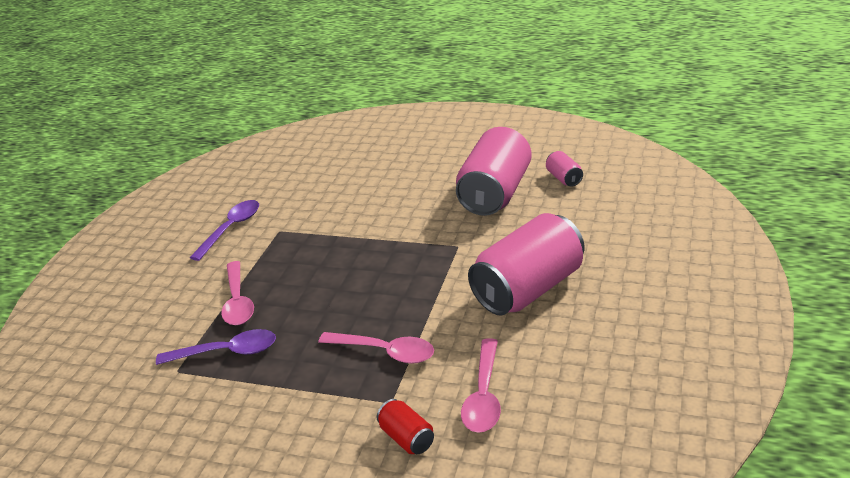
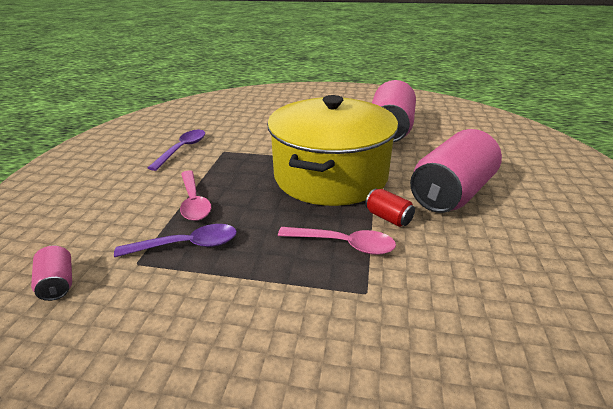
camera: 10 degrees left, 0 degrees up
red can [377,399,434,454] -> red can moved to [365,188,415,227]
pink spoon [461,338,501,433] -> none
pink can [546,151,583,187] -> pink can moved to [31,245,72,301]
none -> yellow pot [267,95,398,206]

